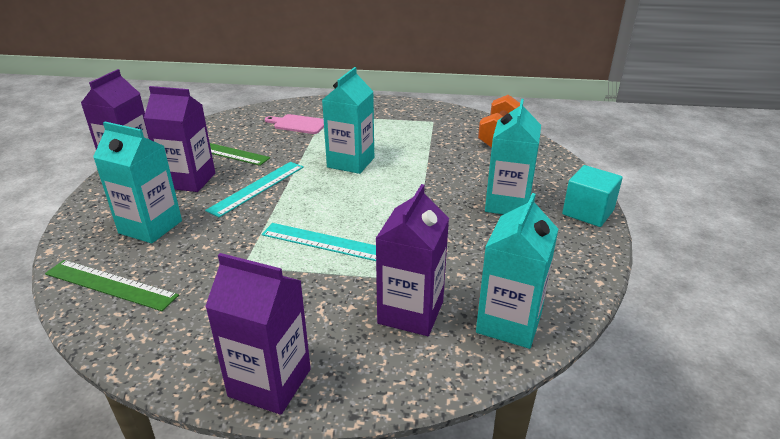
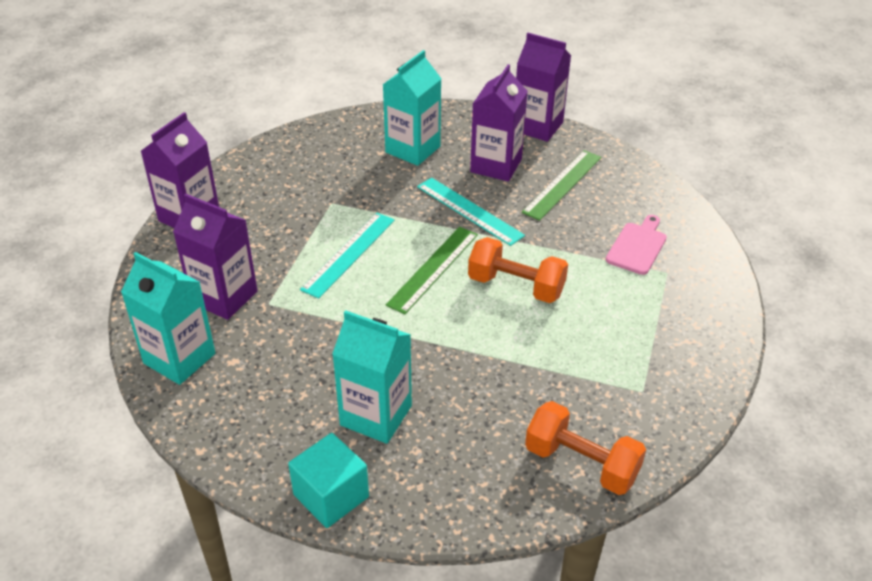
camera: 100 degrees right, 10 degrees up
green ruler [45,260,179,311] -> green ruler moved to [386,227,478,314]
turquoise carton [322,67,374,174] -> orange dumbbell [468,237,568,303]

